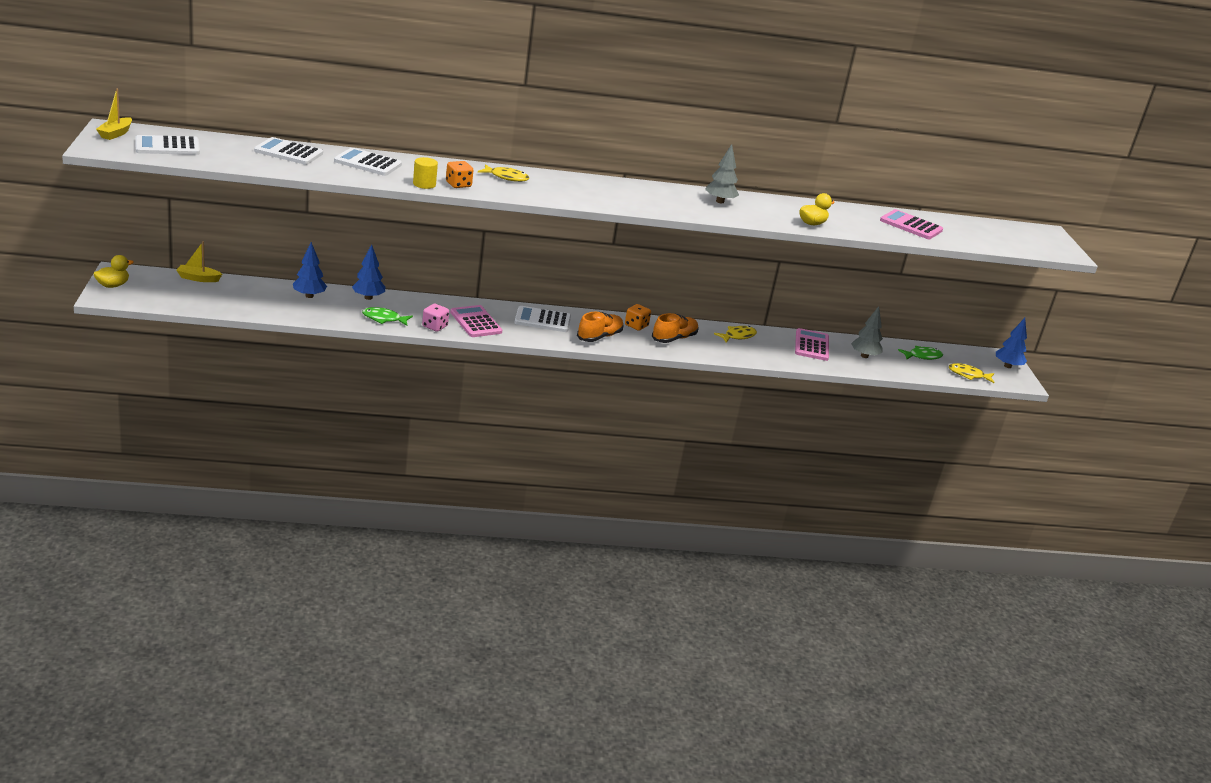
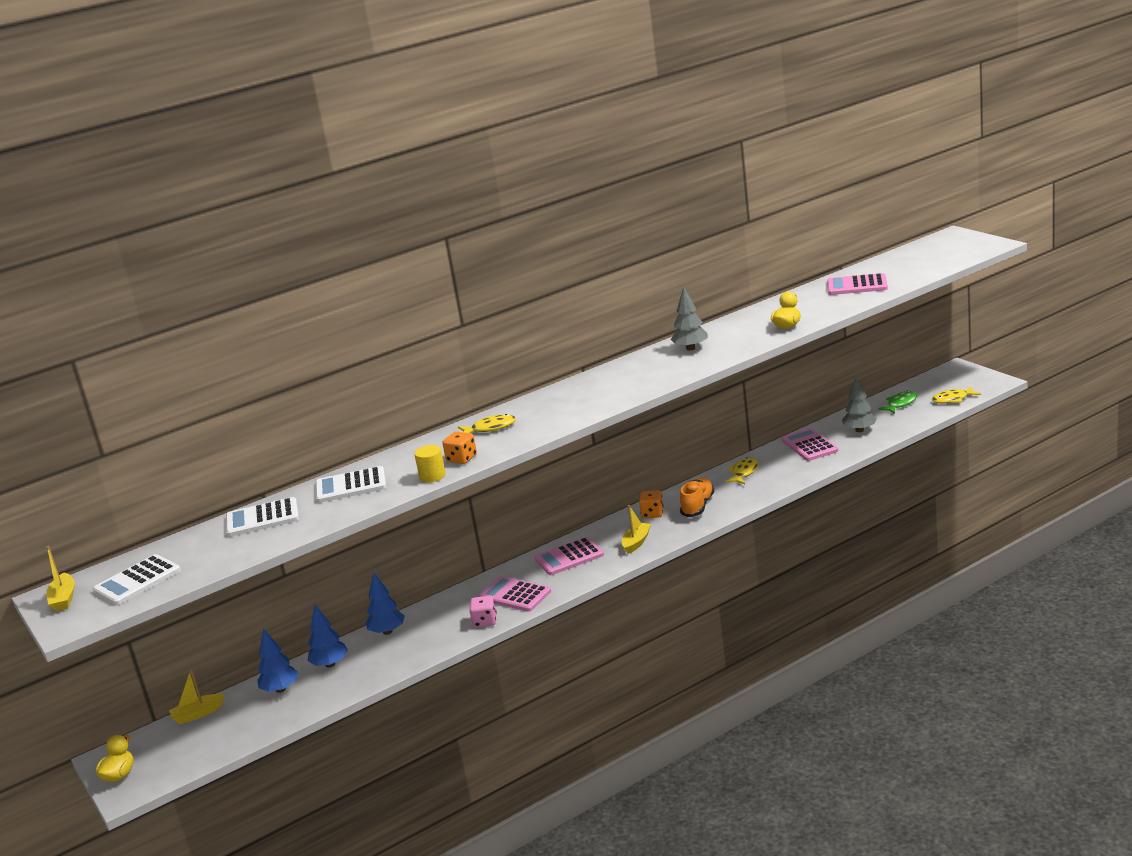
camera: 20 degrees left, 5 degrees down
green fish [362,307,413,326] -> none
white calculator [514,306,571,332] -> pink calculator [534,537,604,575]
orange shoe [577,312,623,342] -> yellow boat [622,505,651,554]
blue tree [996,318,1027,368] -> blue tree moved to [257,628,299,693]

